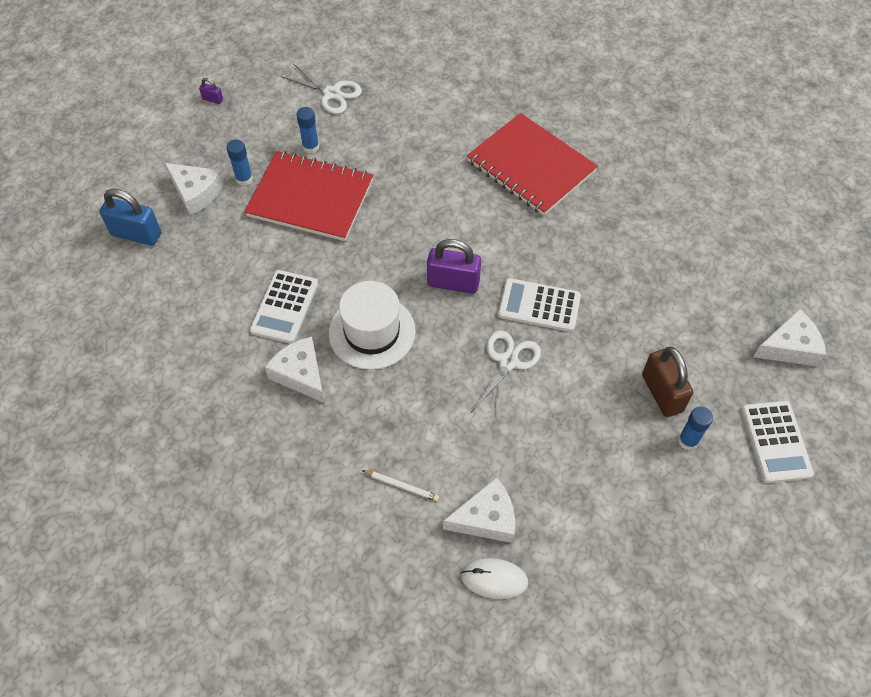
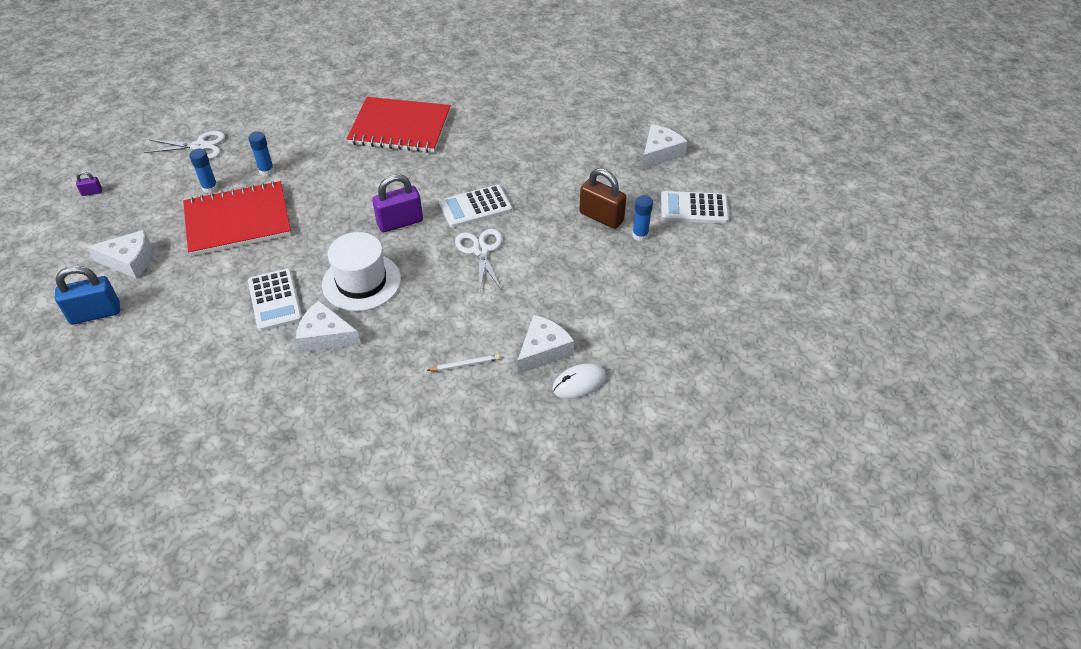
camera: 35 degrees left, 10 degrees down
blue glue stick [226,139,253,186] -> blue glue stick moved to [248,132,274,176]
white calculator [741,401,814,483] -> white calculator turned 135 degrees clockwise [661,191,729,223]

